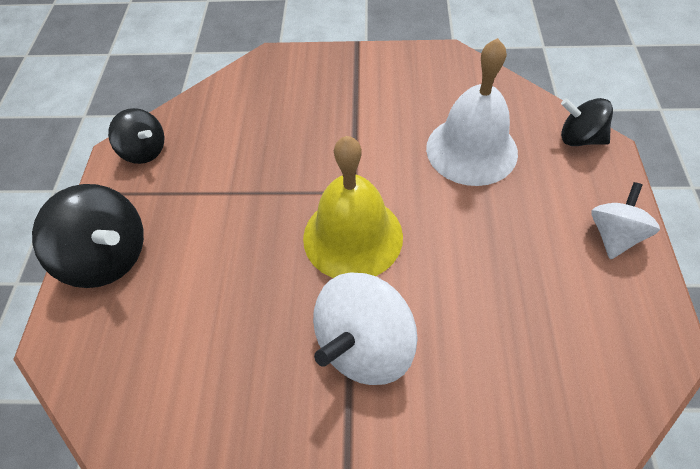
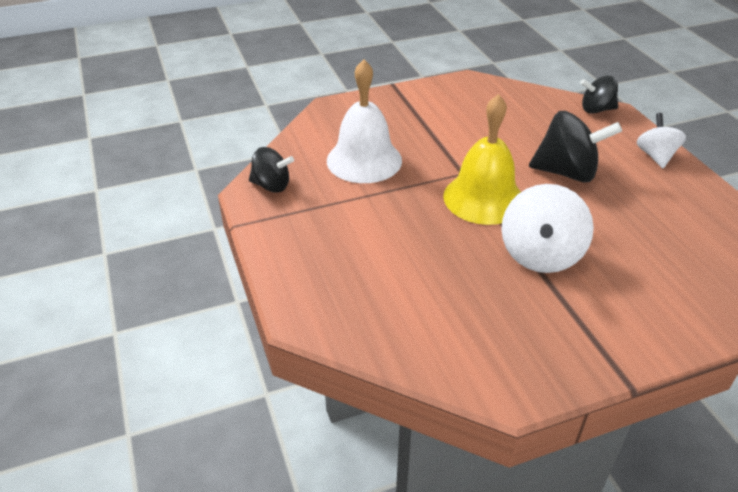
camera: 25 degrees left, 15 degrees down
black spinning top [32,184,144,288] -> black spinning top moved to [529,111,622,183]
white bell [426,38,518,186] -> white bell moved to [327,59,402,183]

